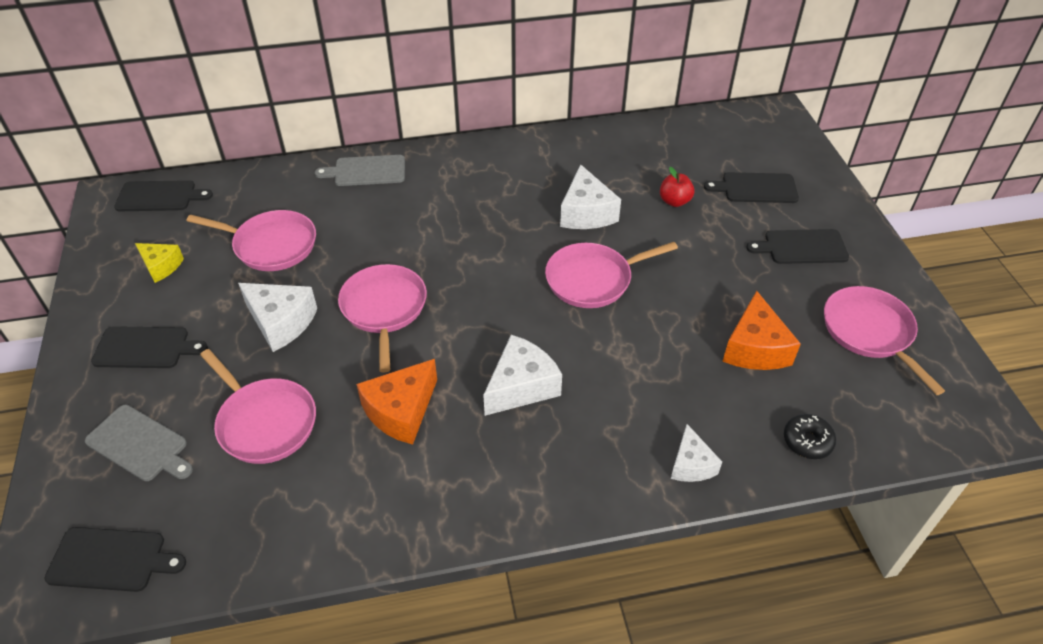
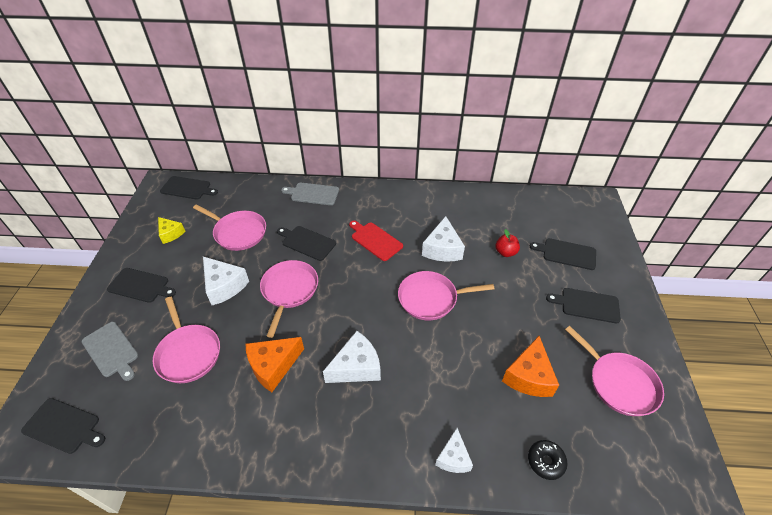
camera: 15 degrees right, 0 degrees up
pink pan [824,286,945,395] -> pink pan turned 150 degrees clockwise [565,326,664,416]
none -> black cutting board [277,226,336,261]
none -> red cutting board [349,221,403,261]

